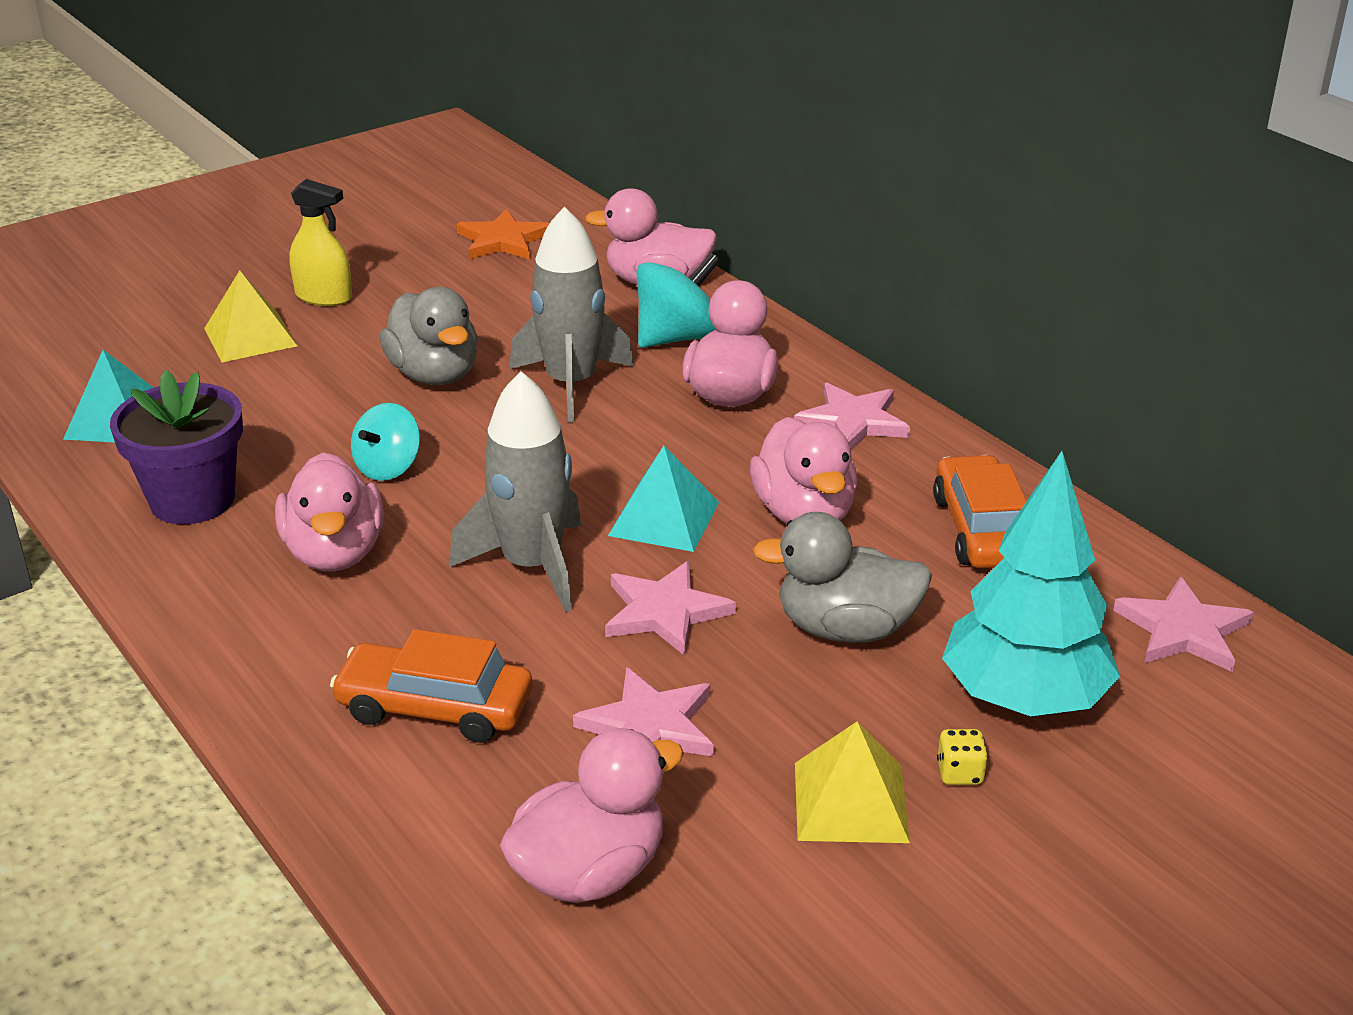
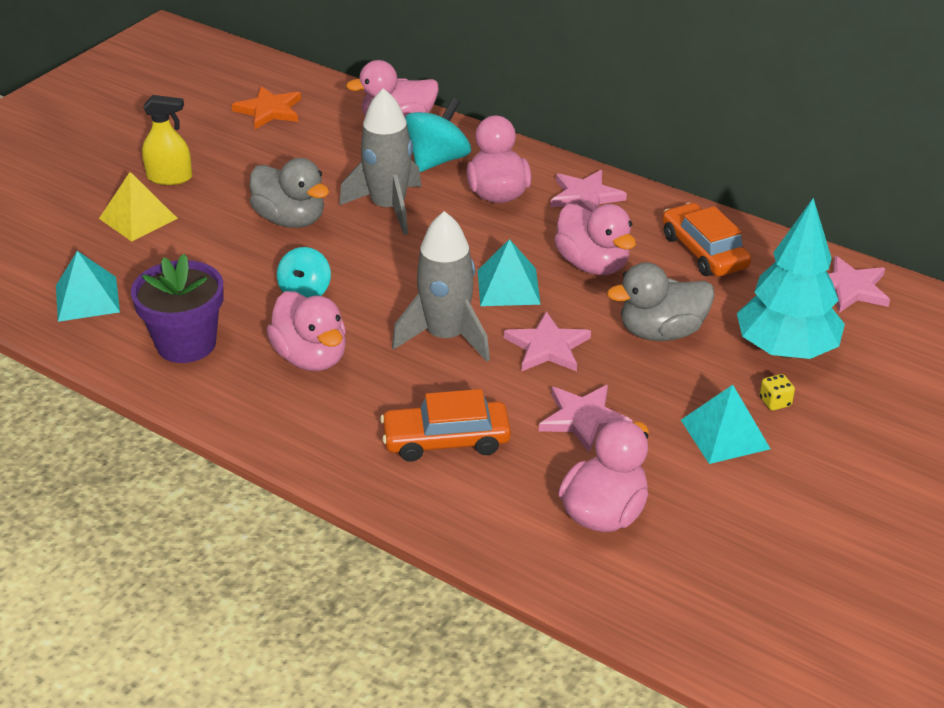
camera: 20 degrees left, 5 degrees up
yellow pyramid [795,721,910,843] -> turquoise pyramid [681,385,770,464]

